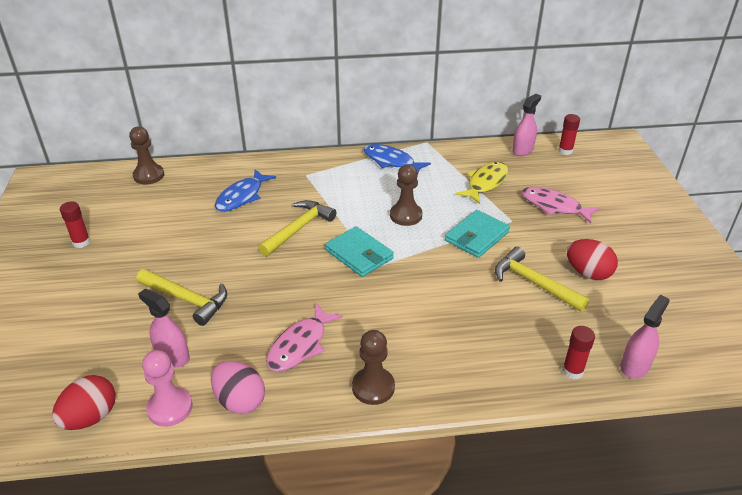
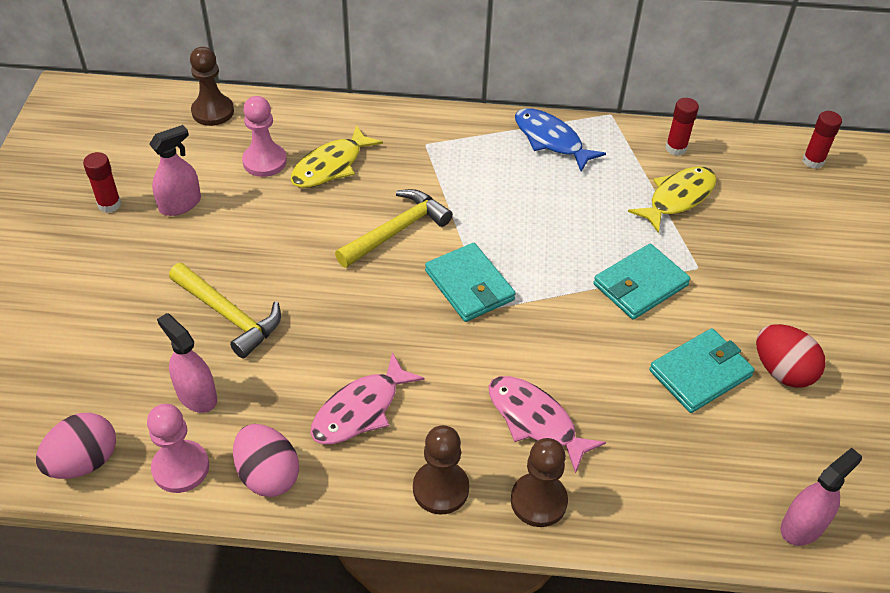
camera: 10 degrees right, 10 degrees up
red egg [52,375,116,430] -> pink egg [36,413,116,479]
blue fish [215,169,276,212] -> yellow fish [291,125,383,188]
brown pawn [390,164,422,226] -> brown pawn moved to [511,438,568,527]
yellow hammer [495,247,590,312] -> turquoise wallet [649,328,755,413]
pink spray bottle [512,94,541,156] -> pink spray bottle moved to [149,125,201,216]
pink fish [522,187,600,224] -> pink fish moved to [489,376,606,474]
red glue stick [562,326,595,379] -> red glue stick moved to [666,98,699,156]
none -> pink pawn [242,96,287,177]

